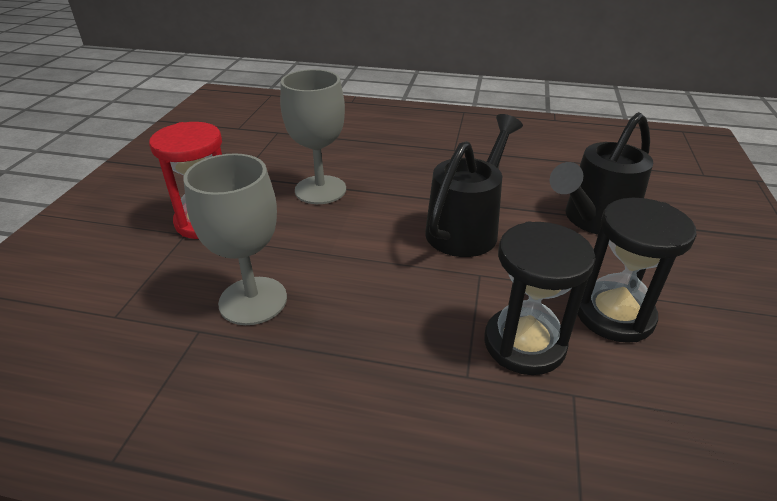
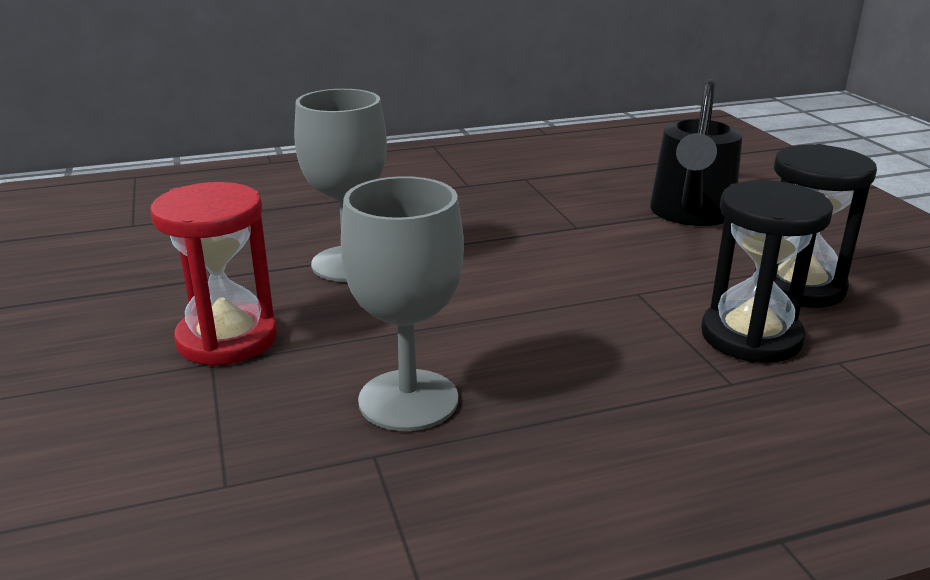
camera: 30 degrees left, 10 degrees down
black watering can [425,114,523,257] -> none

